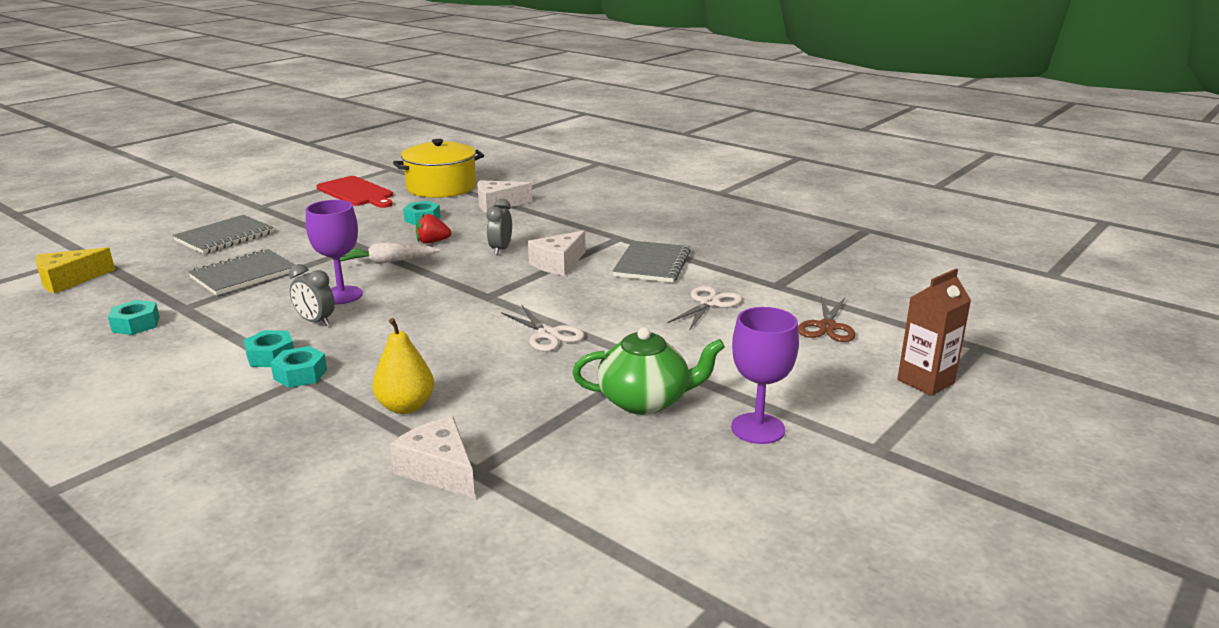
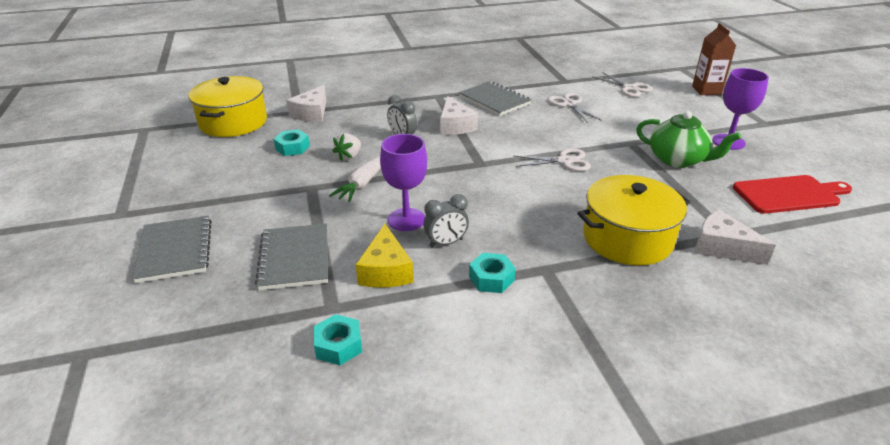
camera: 55 degrees left, 10 degrees up
yellow cheese [36,247,115,294] -> yellow cheese moved to [356,224,413,288]
turquoise nut [271,346,327,388] -> none
red cutting board [317,176,393,208] -> red cutting board moved to [733,175,852,214]
yellow pear [372,318,434,414] -> yellow pot [578,175,690,265]
white cheese [390,416,475,499] -> white cheese turned 45 degrees clockwise [695,210,776,265]
red strawberry [416,214,451,244] -> white strawberry [332,133,361,161]
green teapot [572,327,725,415] -> green teapot turned 90 degrees clockwise [636,111,741,168]
brown scissors [798,297,856,342] -> white scissors [593,72,652,97]

